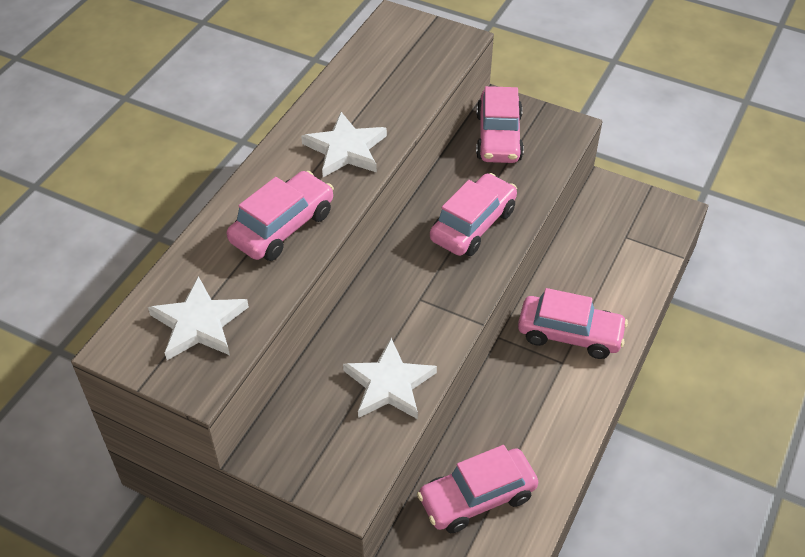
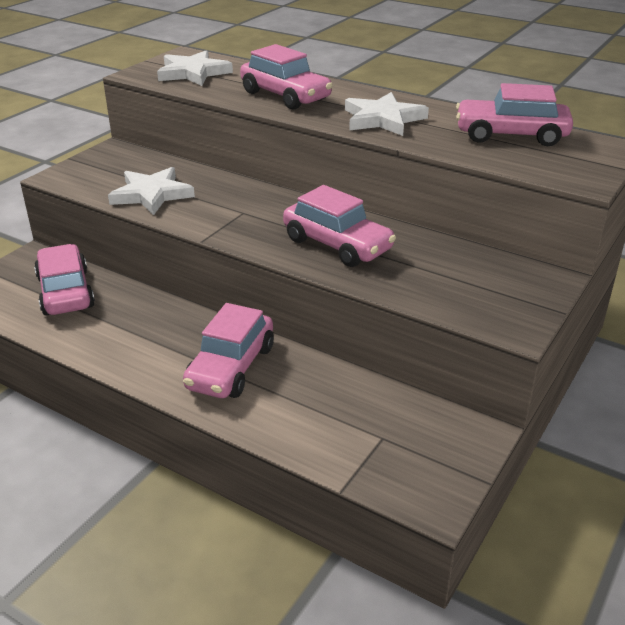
camera: 95 degrees right, 15 degrees down
pink car [476,86,524,163] -> pink car moved to [456,83,573,146]

